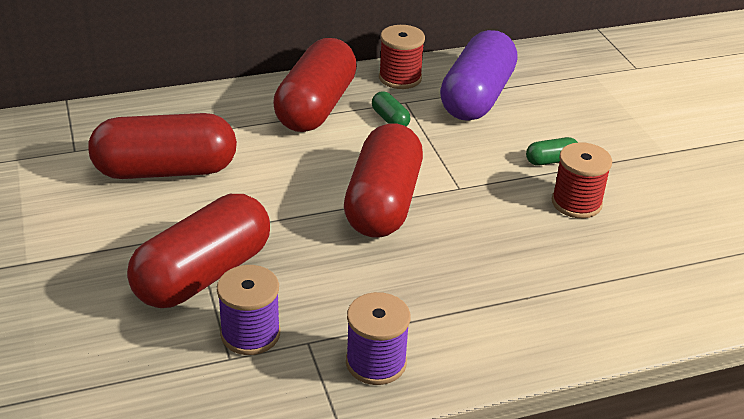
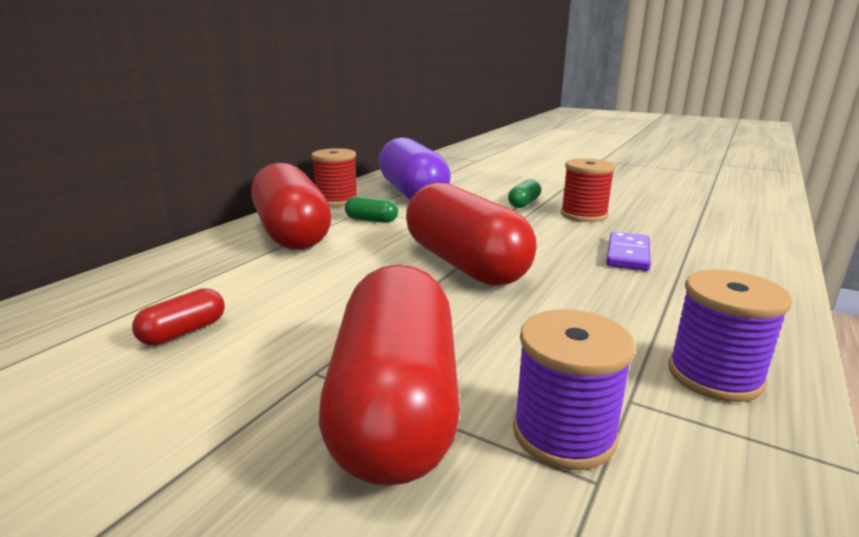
camera: 40 degrees left, 15 degrees down
red capsule [88,113,237,179] -> red capsule [132,288,225,345], size x0.41
none -> purple domino [606,232,651,271]

